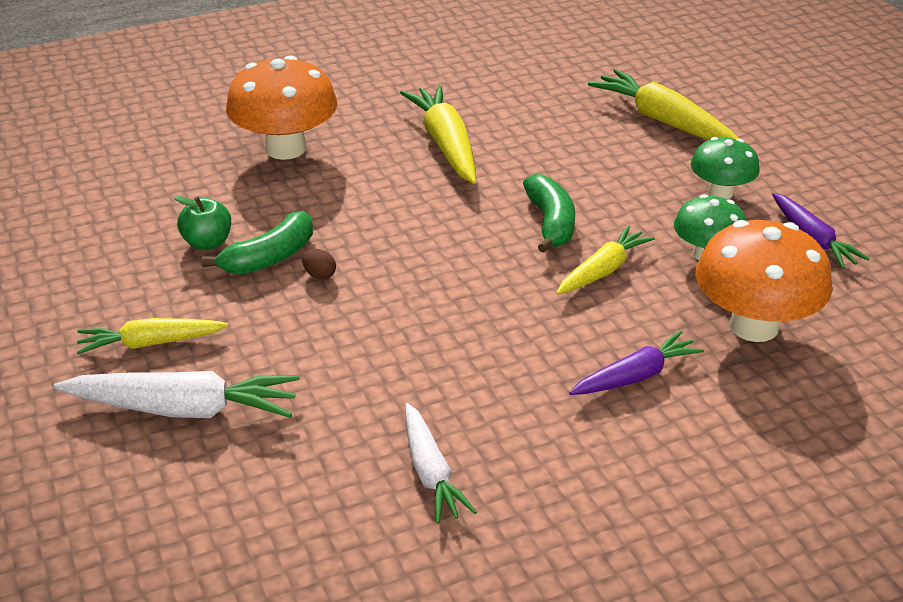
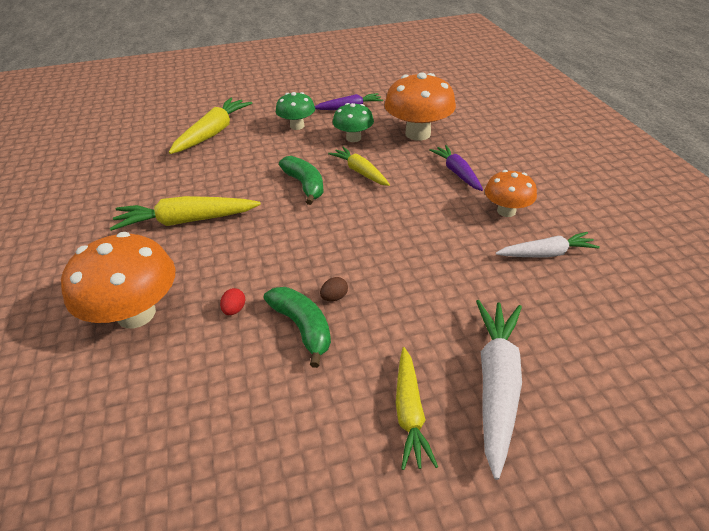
camera: 80 degrees left, 5 degrees up
green apple [174,196,231,250] -> none
green banana [523,174,575,253] -> green banana turned 60 degrees clockwise [279,156,324,205]
yellow carrot [588,69,739,140] -> yellow carrot turned 150 degrees clockwise [169,98,253,154]
none -> red egg [220,288,245,315]
none -> orange mushroom [485,170,537,217]

